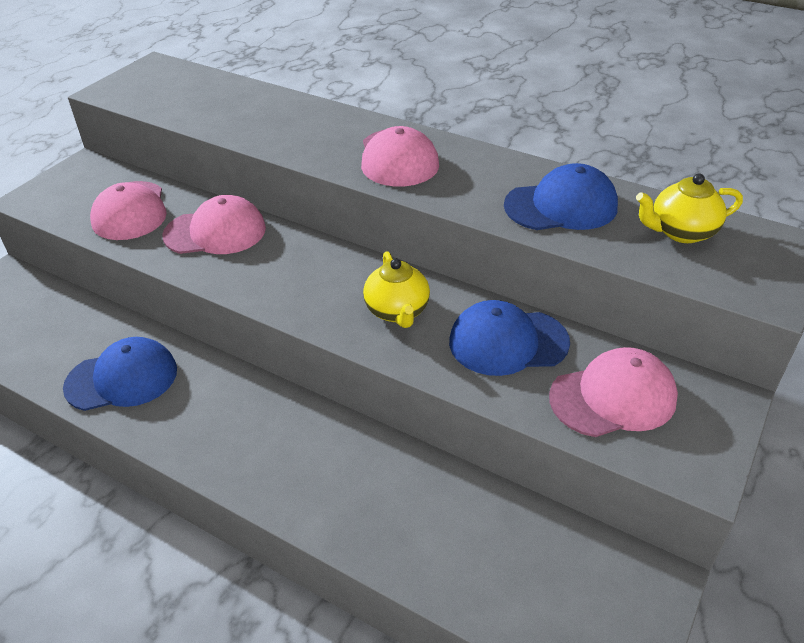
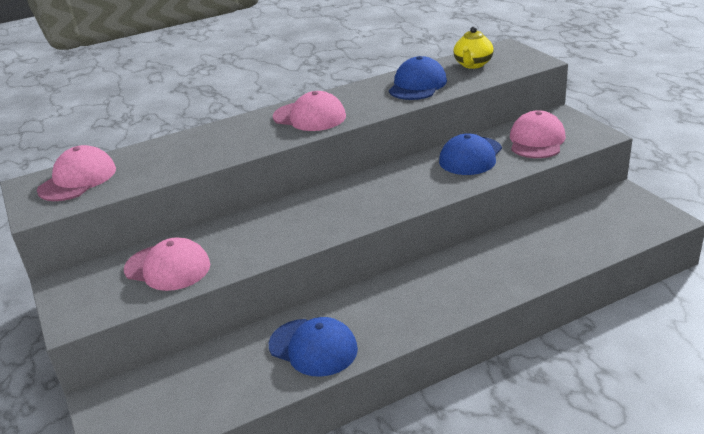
camera: 55 degrees left, 10 degrees down
blue cap [63,337,177,411] -> blue cap turned 105 degrees clockwise [269,317,358,377]
pink cap [162,195,266,254] -> pink cap moved to [37,145,116,201]
yellow teapot [363,251,430,328] -> none

